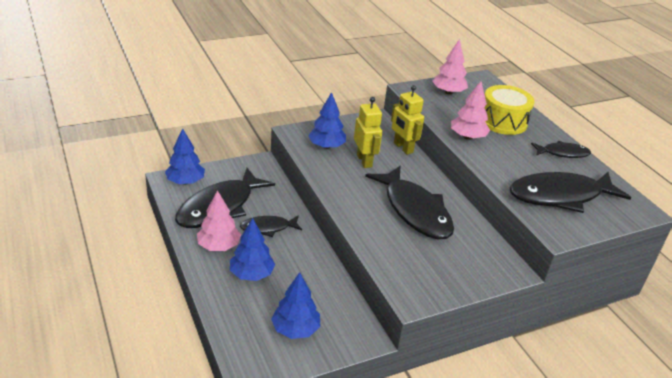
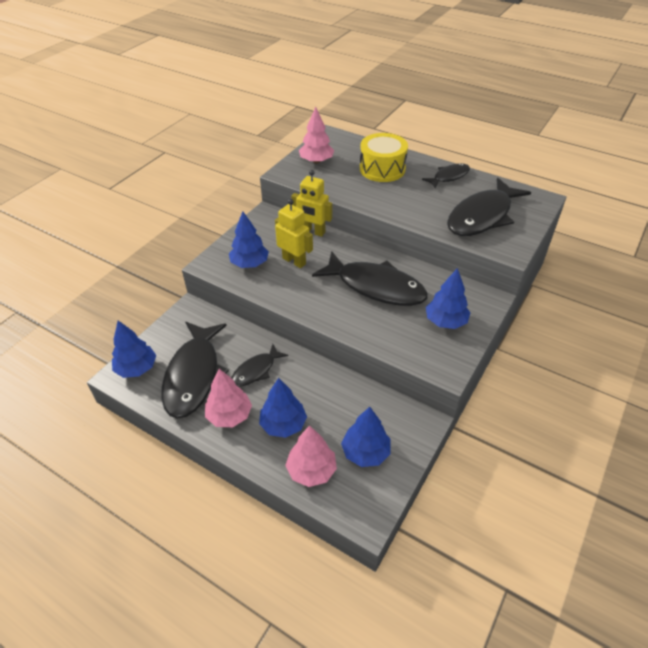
camera: 30 degrees left, 10 degrees up
pink tree [451,81,490,140] -> pink tree moved to [285,425,337,487]
none -> blue tree [426,268,471,329]

